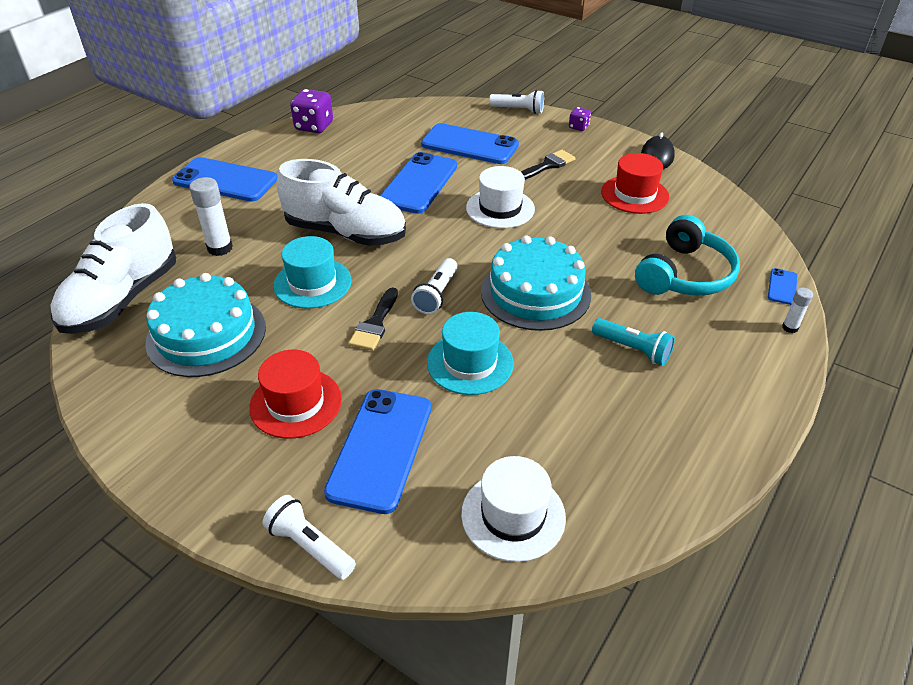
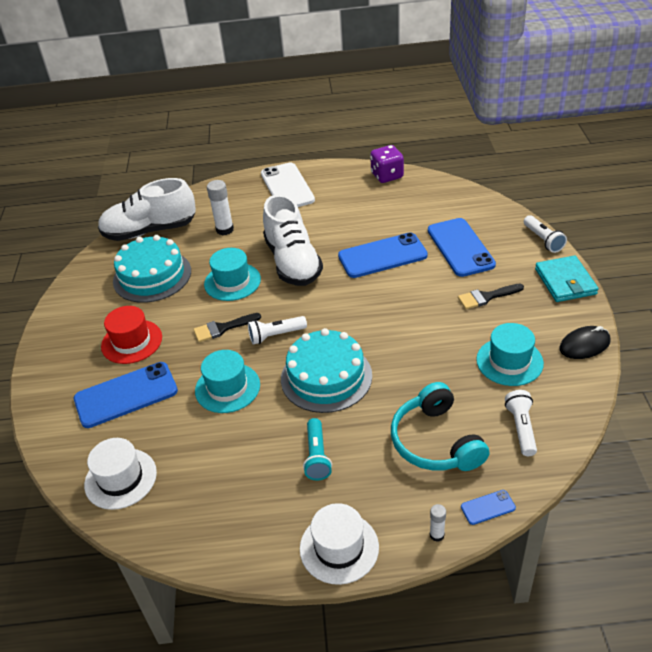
camera: 55 degrees right, 0 degrees up
blue phone [172,157,277,202] -> white phone [261,163,315,207]
white flashlight [262,495,356,580] -> white flashlight moved to [505,390,537,456]
white hat [466,166,535,228] -> white hat moved to [300,503,379,585]
black brush [521,150,576,180] -> black brush turned 150 degrees clockwise [458,284,524,309]
purple dice [569,107,591,131] -> turquoise wallet [535,255,599,302]
red hat [601,153,669,214] -> turquoise hat [476,323,544,386]
turquoise headphones [635,215,740,296] -> turquoise headphones turned 75 degrees clockwise [391,382,490,471]

